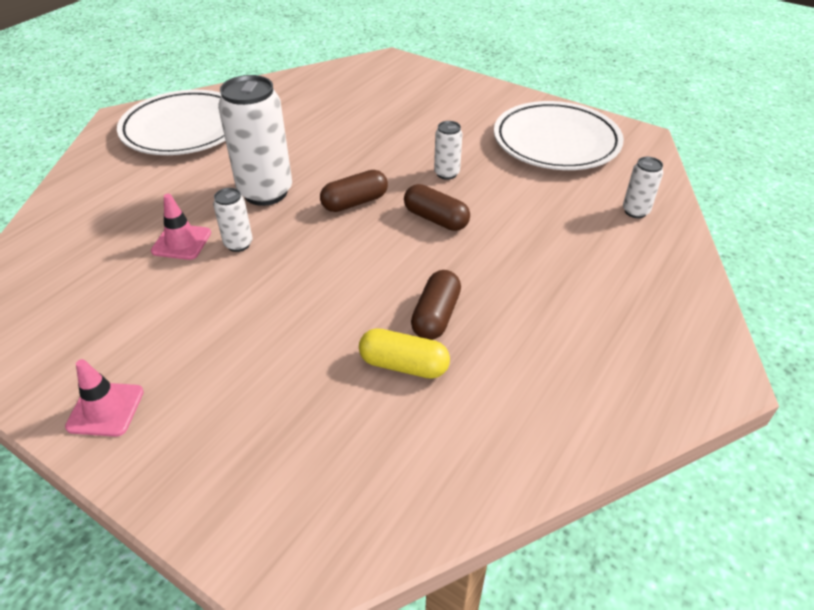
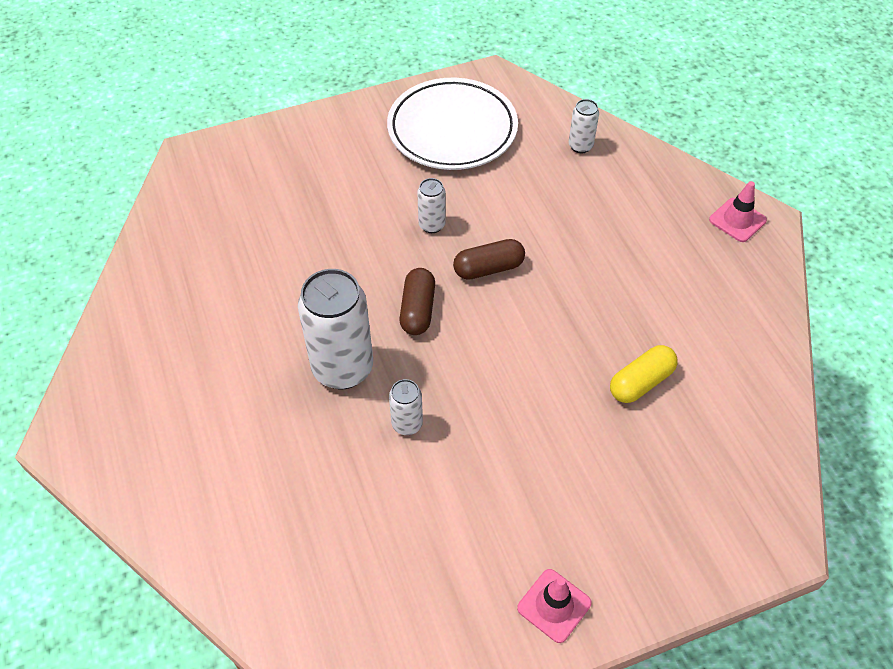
camera: 55 degrees left, 10 degrees up
white plate [117,90,226,155] -> none
pink traffic cone [151,194,211,260] -> pink traffic cone moved to [709,181,767,242]
brown capsule [411,270,461,340] -> none

